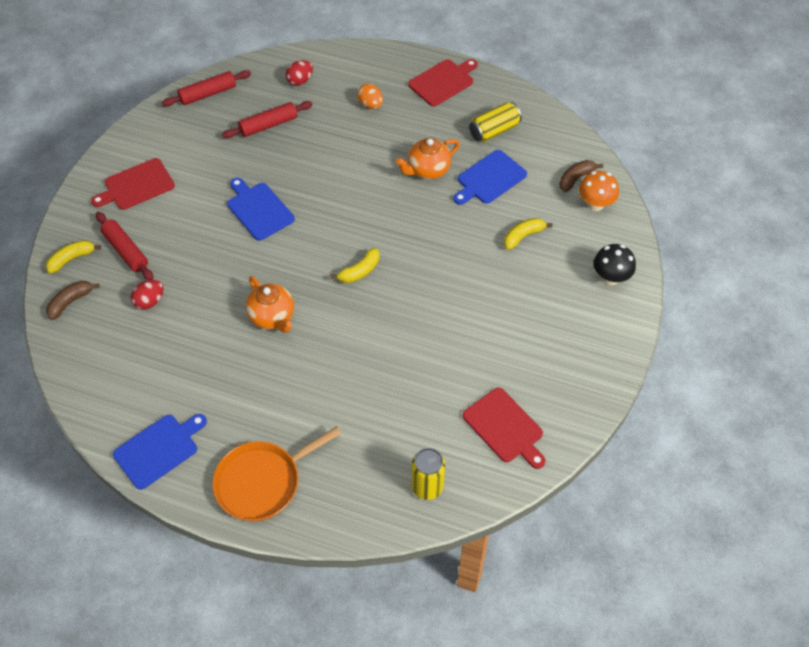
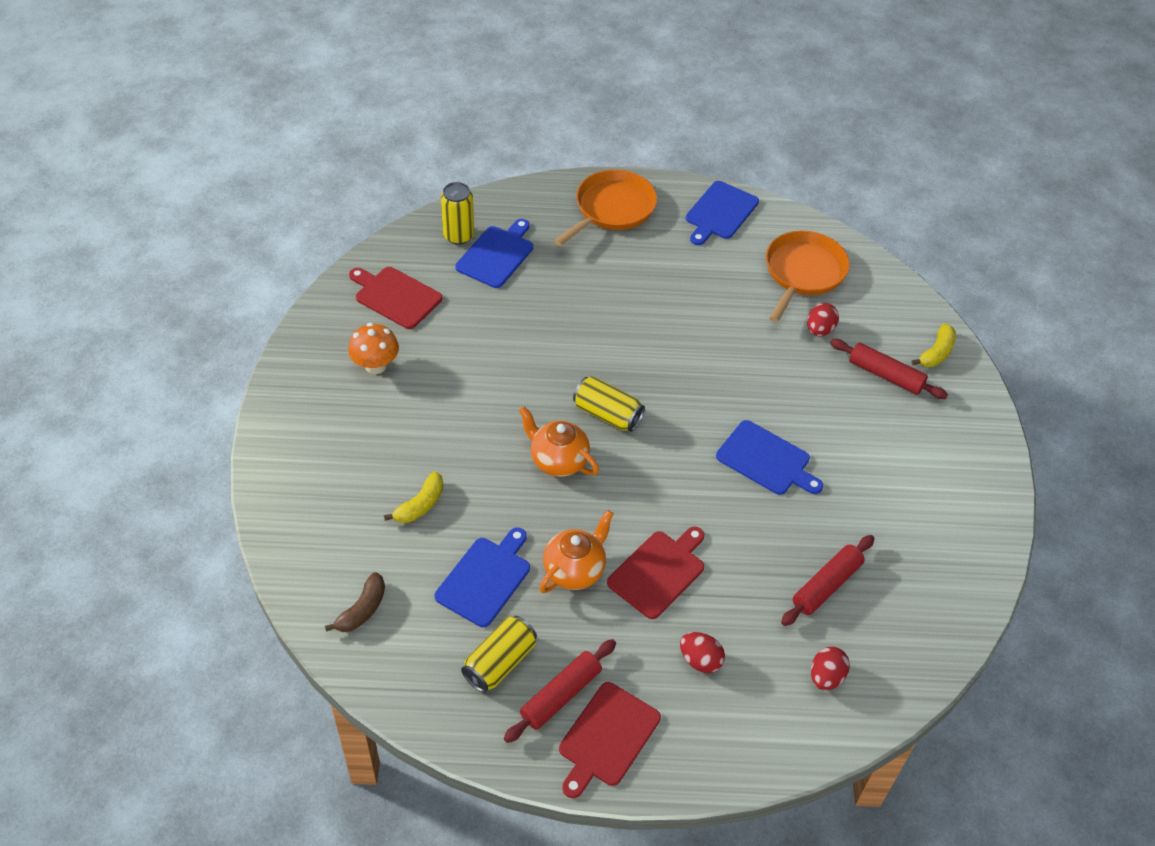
camera: 160 degrees right, 5 degrees down
brown banana [46,281,99,320] -> none
red cutting board [91,158,175,210] -> red cutting board moved to [607,527,704,619]
red rolling pin [162,70,251,107] -> red rolling pin moved to [504,639,616,743]
orange teapot [246,276,294,333] -> orange teapot moved to [519,406,599,477]
yellow banana [331,248,380,283] -> yellow can [573,376,645,432]
orange egg [357,84,383,109] -> red egg [680,632,725,673]
orange mushroom [579,171,619,211] -> orange mushroom moved to [348,323,399,374]
black mushroom [593,244,636,285] -> none
none -> blue cutting board [455,219,533,288]
none -> orange pan [766,231,850,322]

